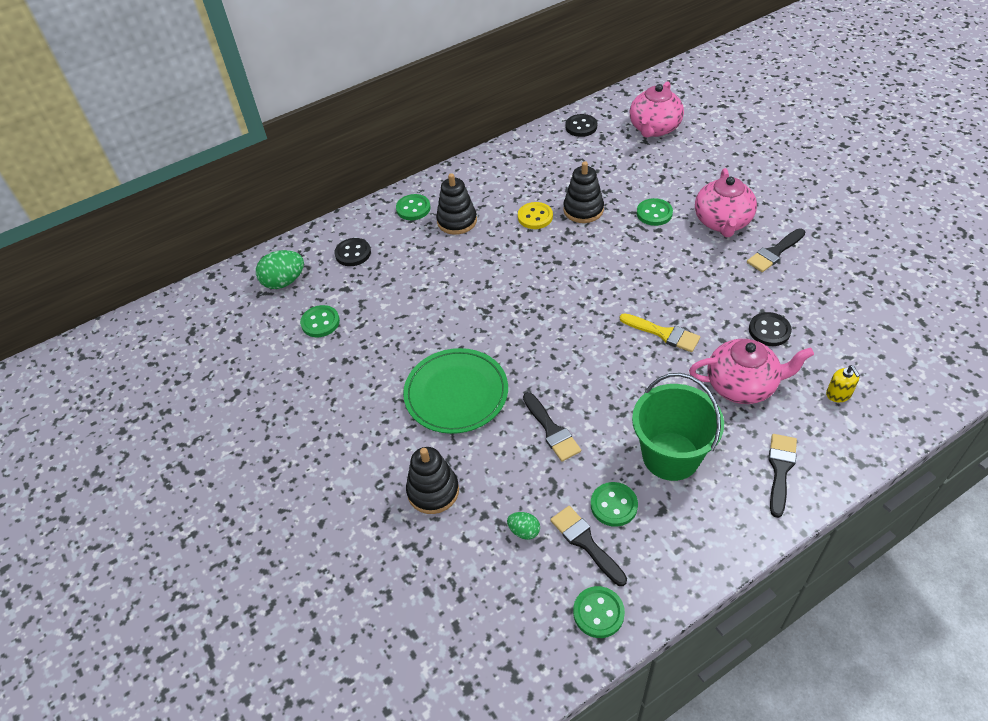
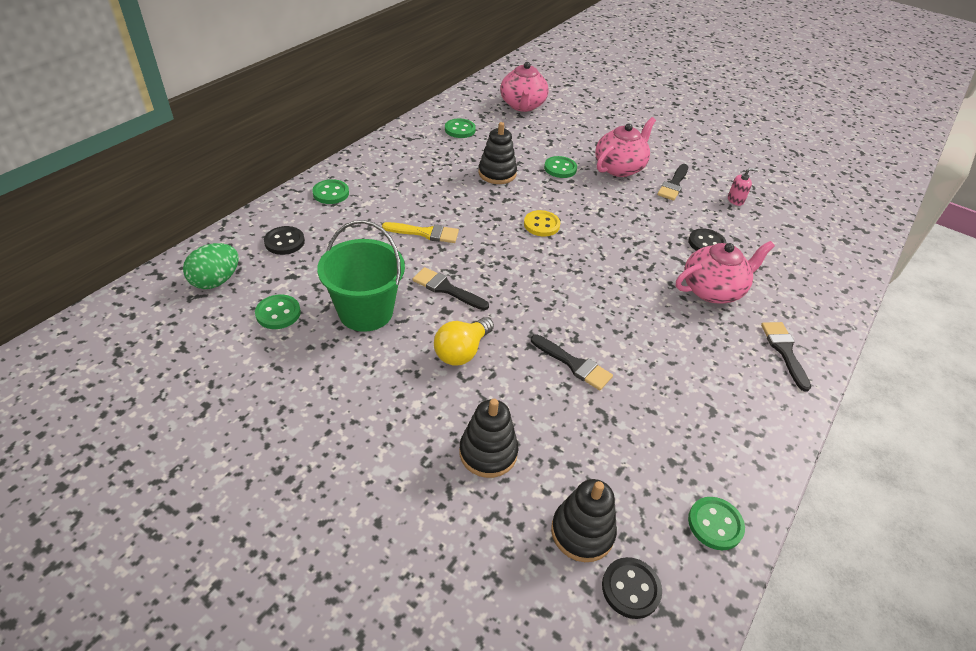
camera: 30 degrees left, 5 degrees down
green plate [403,348,508,434] -> yellow light bulb [434,317,494,366]
black stacking toy [436,173,477,235] -> black stacking toy moved to [551,479,617,562]
green egg [507,512,540,540] -> none
yellow button [518,202,553,229] -> yellow button moved to [524,210,560,237]
black brush [550,506,627,586] -> black brush moved to [413,267,489,310]
black button [565,114,597,137] -> black button moved to [602,557,662,619]
green button [591,482,638,527] -> green button moved to [445,118,476,138]
yellow brush [620,313,700,352] -> yellow brush moved to [382,222,459,243]
green bucket [632,373,724,481] -> green bucket moved to [317,220,405,332]
pink teapot [695,168,757,237] -> pink teapot turned 120 degrees counterclockwise [595,117,656,177]
yellow soap dispenser [826,365,860,402] -> none
none -> pink soap dispenser [728,168,758,206]

